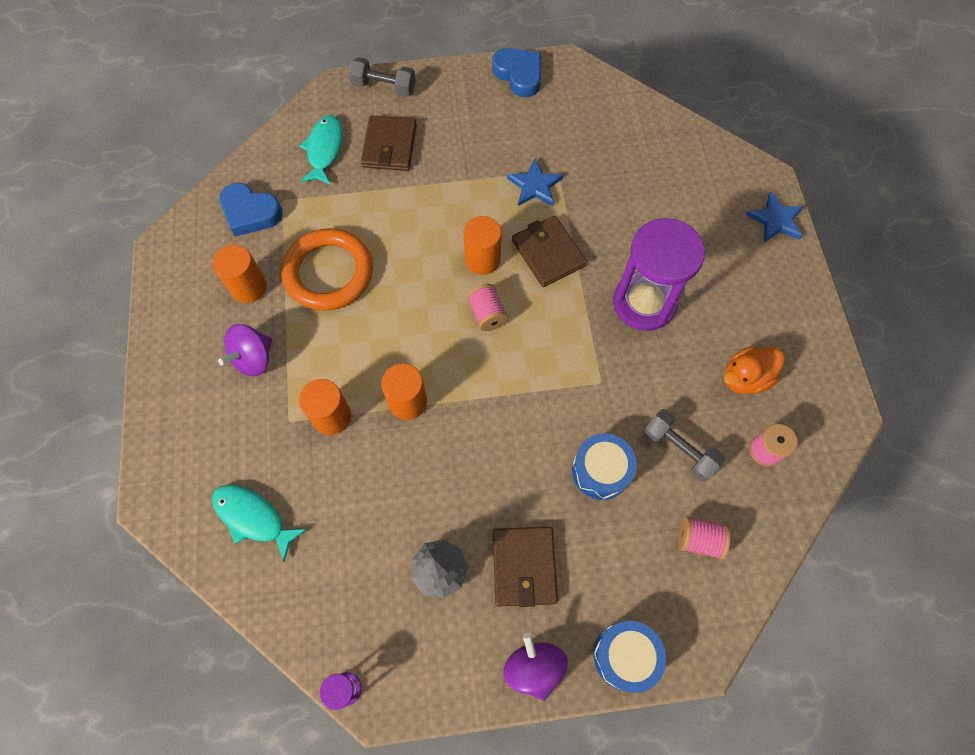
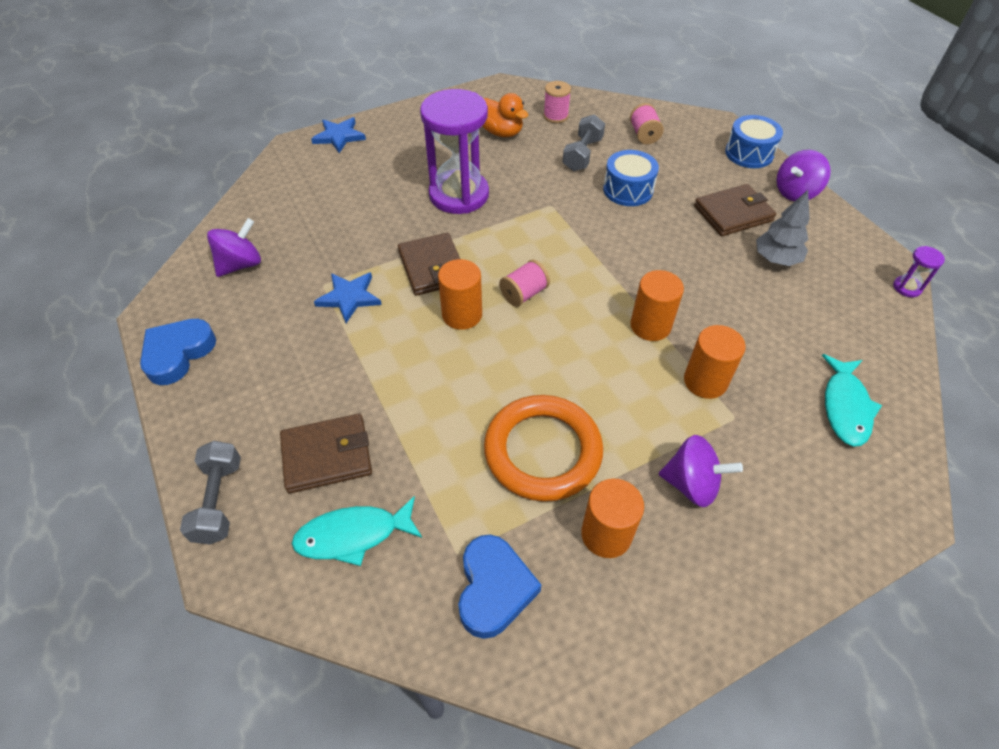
camera: 110 degrees left, 15 degrees down
brown wallet [512,216,587,287] -> brown wallet turned 60 degrees counterclockwise [398,233,460,296]
none -> purple spinning top [207,218,261,277]

